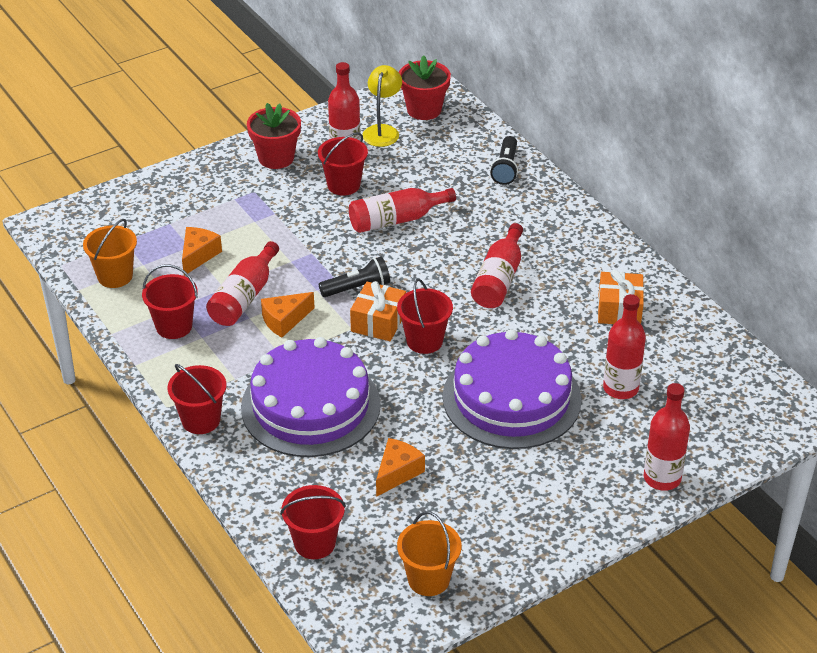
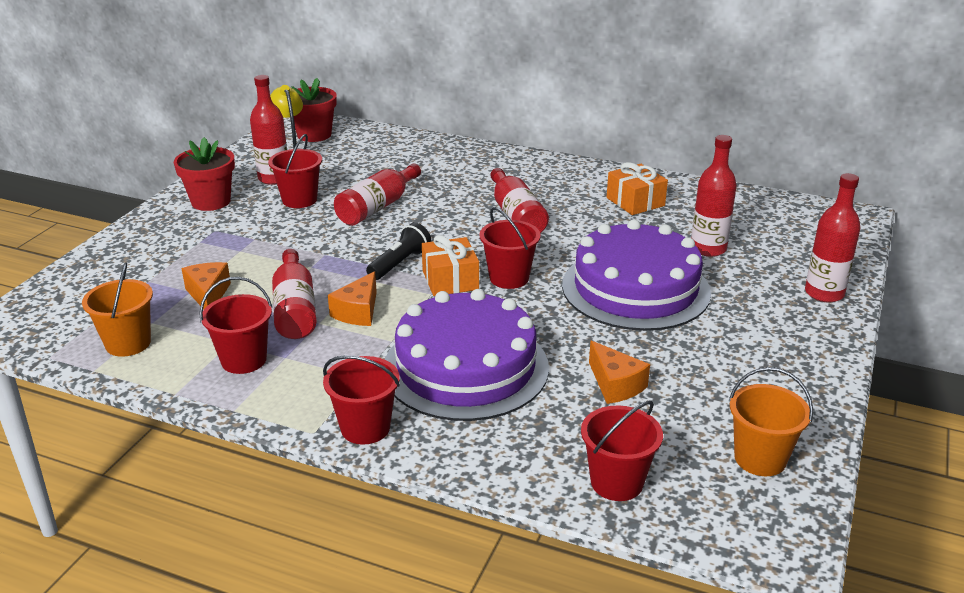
camera: 35 degrees left, 10 degrees down
orange cheese [376,438,425,497] -> orange cheese turned 150 degrees clockwise [589,341,650,404]
black flashlight [490,136,518,185] -> none

